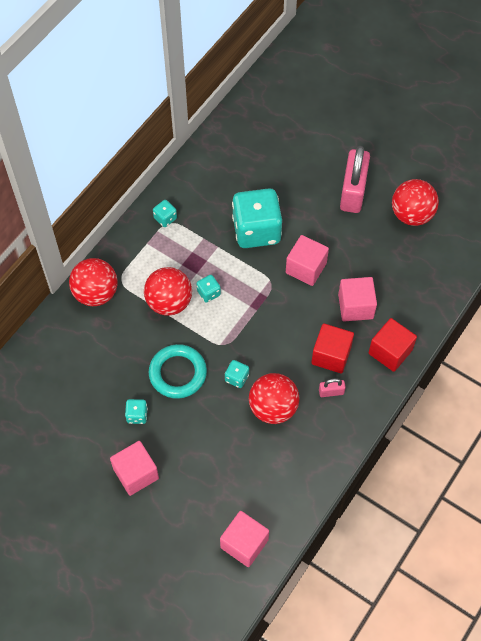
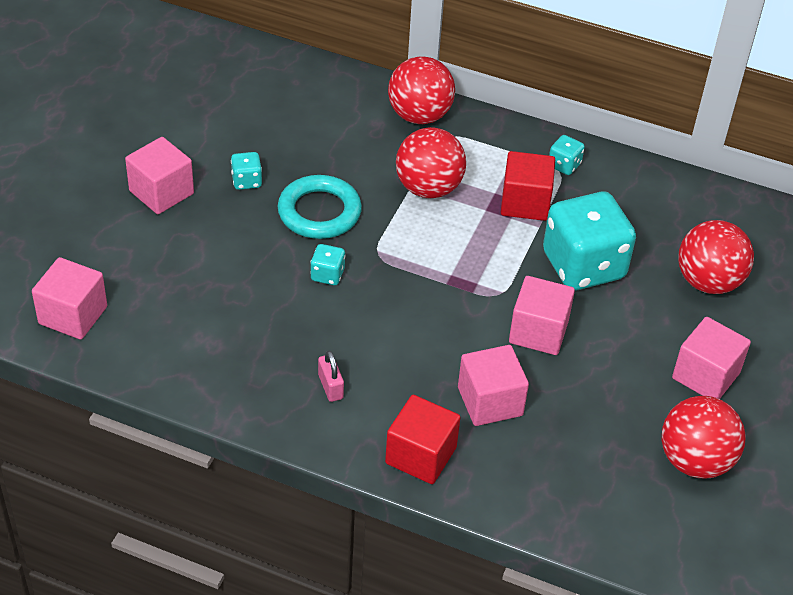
camera: 75 degrees right, 15 degrees down
turquoise dice [196,275,221,303] -> none
red ball [249,373,300,424] -> red ball moved to [678,220,754,294]
red cube [311,323,354,374] -> red cube moved to [501,151,555,221]
pink padlock [340,146,370,213] -> pink cube [672,317,751,399]

